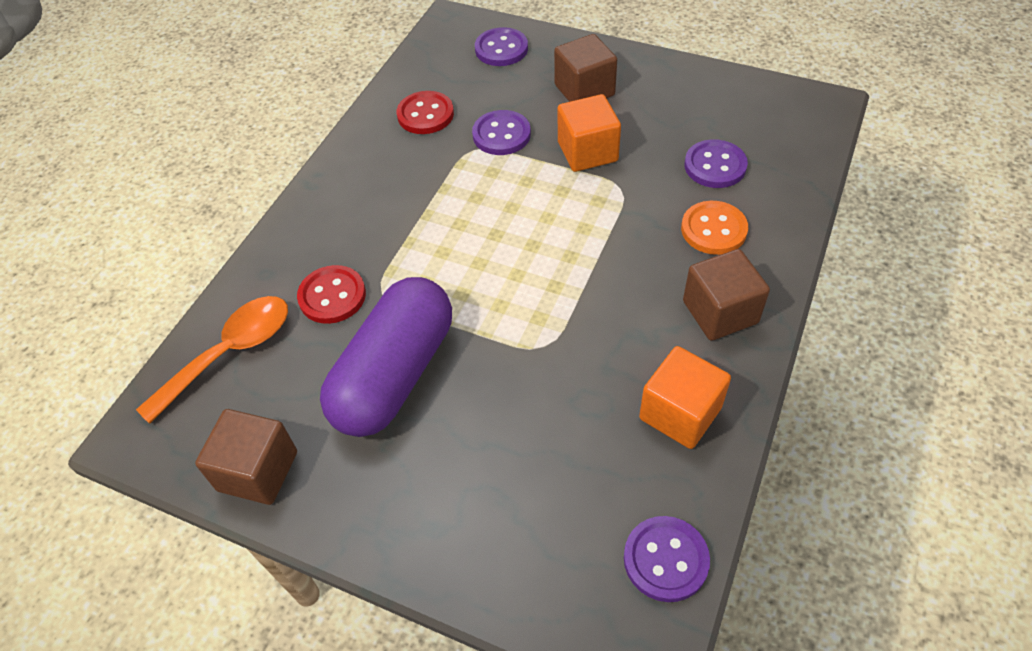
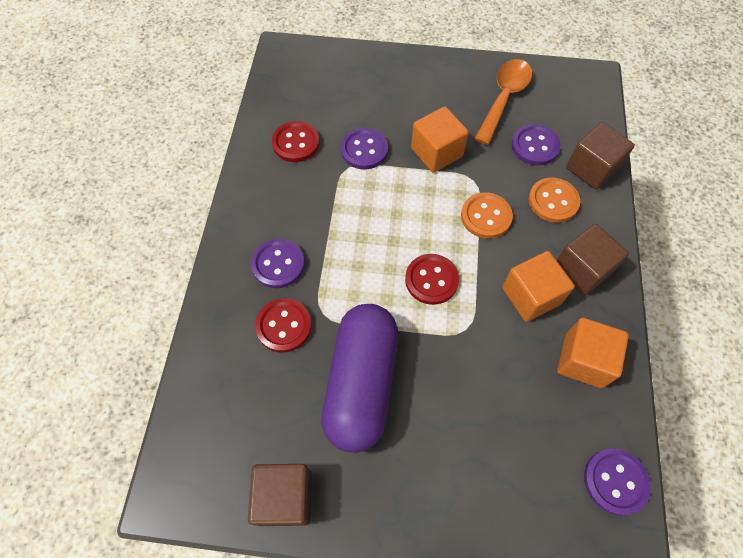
camera: 20 degrees left, 10 degrees up
orange spoon [136,296,288,424] -> orange spoon moved to [474,59,532,145]
purple button [475,27,528,66] -> purple button moved to [251,239,305,288]
brown cube [554,34,617,102] -> brown cube moved to [566,122,635,190]
none -> red button [405,254,459,305]
none -> orange button [461,192,513,239]
none -> orange cube [502,251,575,322]

